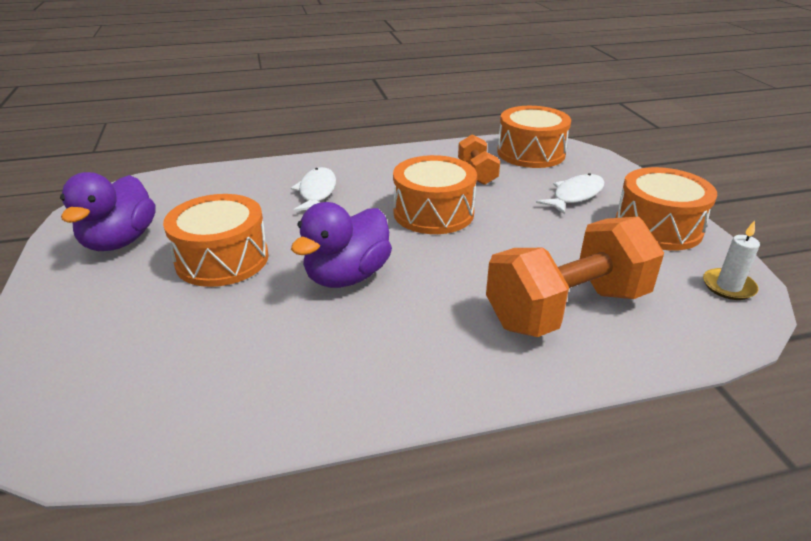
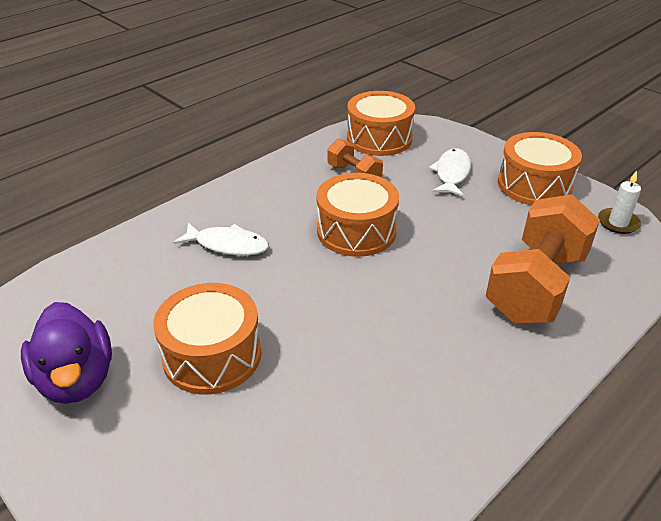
camera: 30 degrees left, 5 degrees up
white fish [291,167,336,212] -> white fish turned 135 degrees clockwise [173,222,269,256]
purple duck [291,202,392,288] -> none

